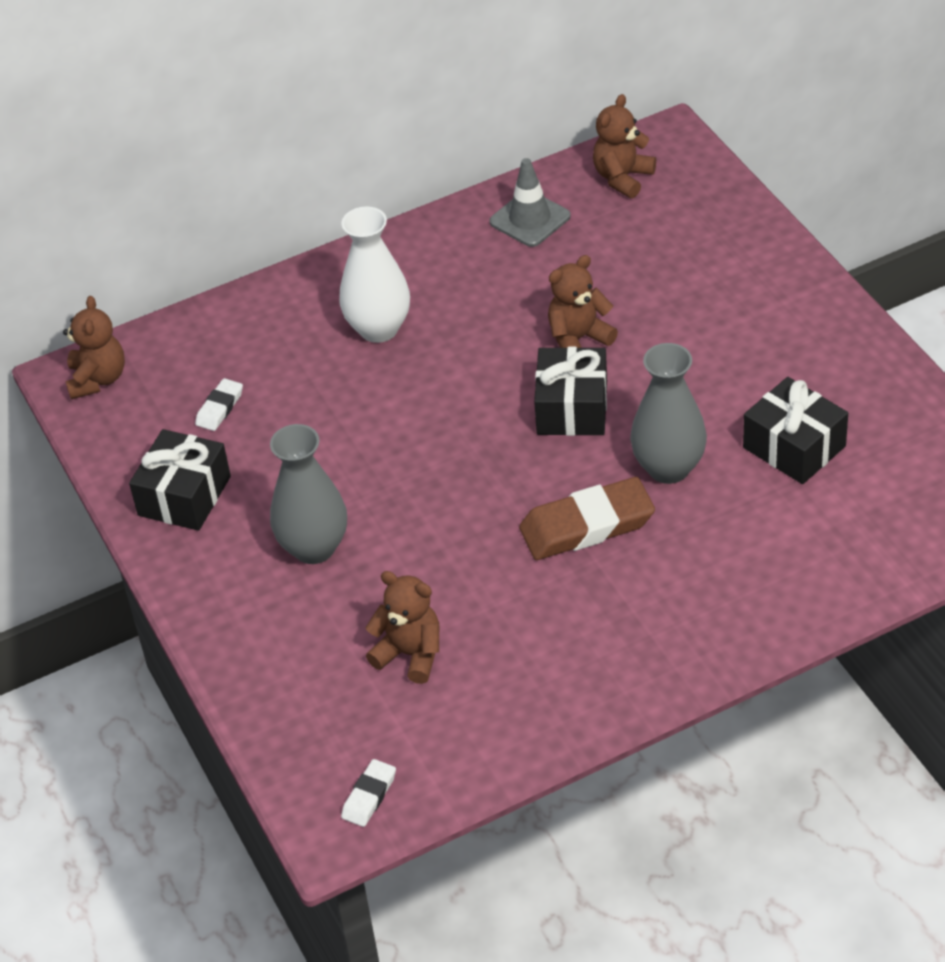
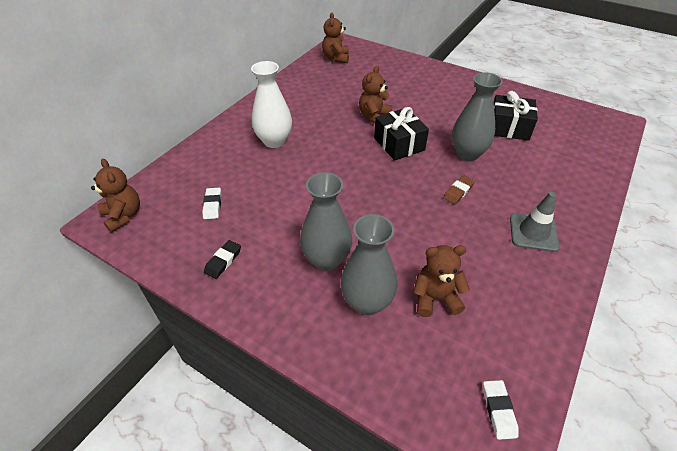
camera: 35 degrees left, 0 degrees up
black gift [129,429,231,531] -> black eraser [204,240,241,279]
grey traffic cone [489,158,571,247] -> grey traffic cone moved to [510,192,560,252]
brown eraser [519,477,655,560] -> brown eraser [443,175,475,204], size x0.50
none -> grey vase [340,214,398,315]

